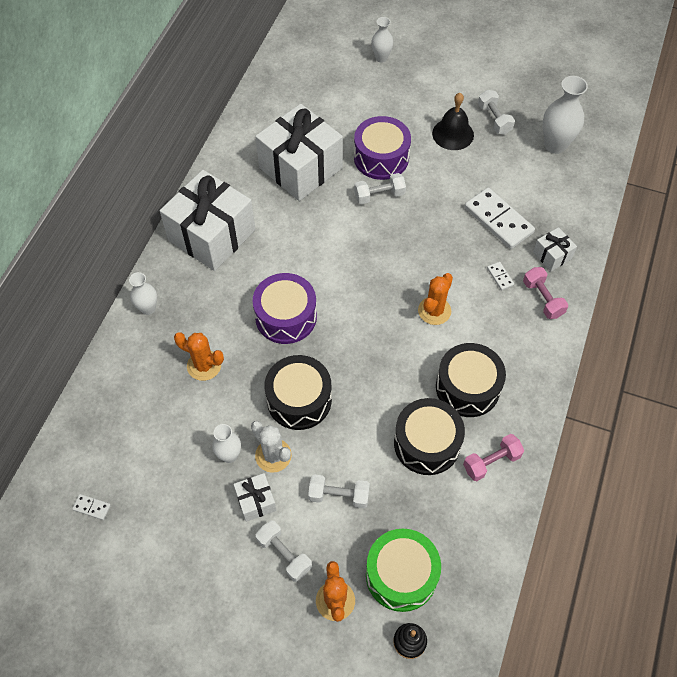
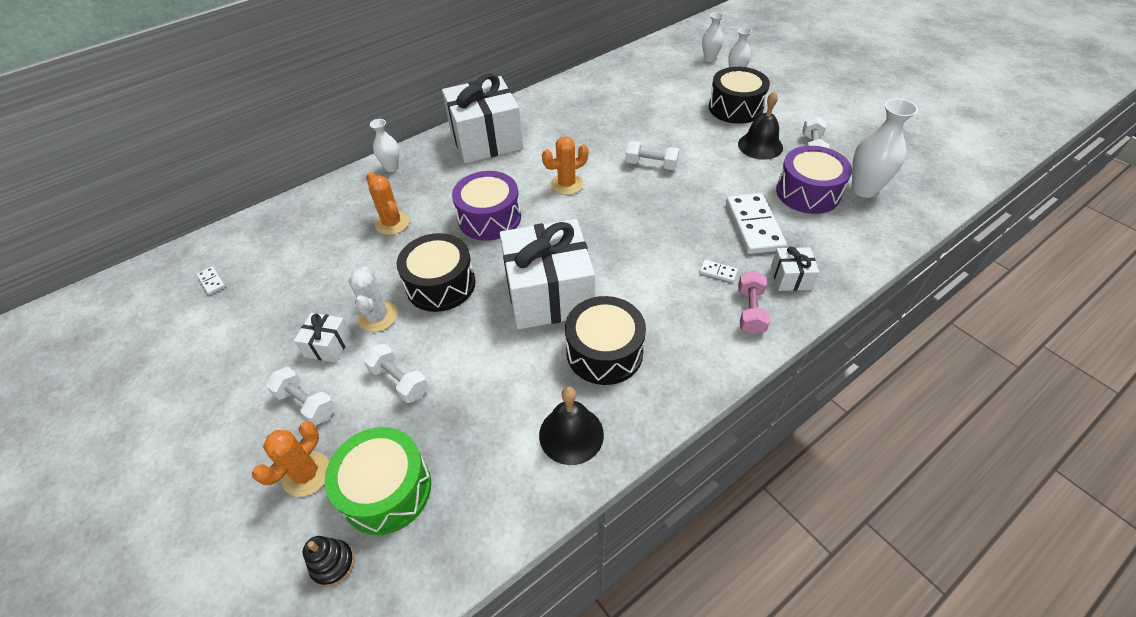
camera: 35 degrees right, 10 degrees down
white vase [212,424,241,463] -> white vase moved to [702,12,724,62]
white gift [255,104,343,201] -> white gift moved to [500,219,595,329]
white dumbbell [255,520,312,582] -> white dumbbell turned 45 degrees counterclockwise [266,367,336,425]
purple drum [354,116,411,180] -> purple drum moved to [776,146,852,214]
black drum [394,398,465,475] -> black drum moved to [709,67,770,124]
orange cactus [418,273,453,325] -> orange cactus moved to [542,136,589,195]
pink dumbbell [463,434,524,481] -> black bell [539,387,604,465]
white domino [487,262,514,290] -> white domino turned 75 degrees counterclockwise [699,260,738,282]

